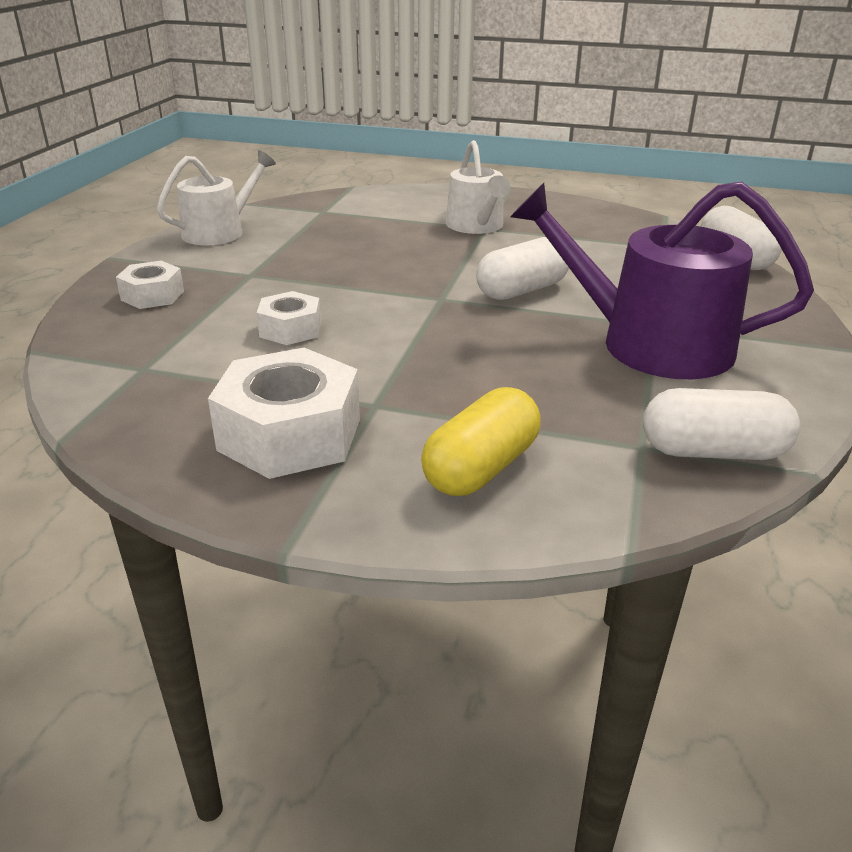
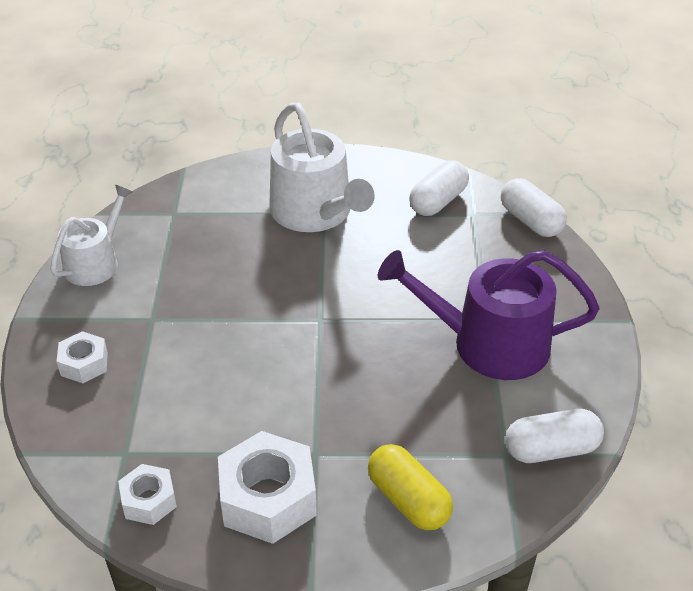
camera: 15 degrees left, 10 degrees up
white nut [257,291,321,345] -> white nut moved to [118,464,177,525]
yellow capsule [421,387,541,496] -> yellow capsule turned 60 degrees counterclockwise [368,444,453,530]
white watering can [446,140,510,234] -> white watering can [269,103,375,232], size x1.62
white capsule [476,237,569,300] -> white capsule moved to [409,160,469,216]

